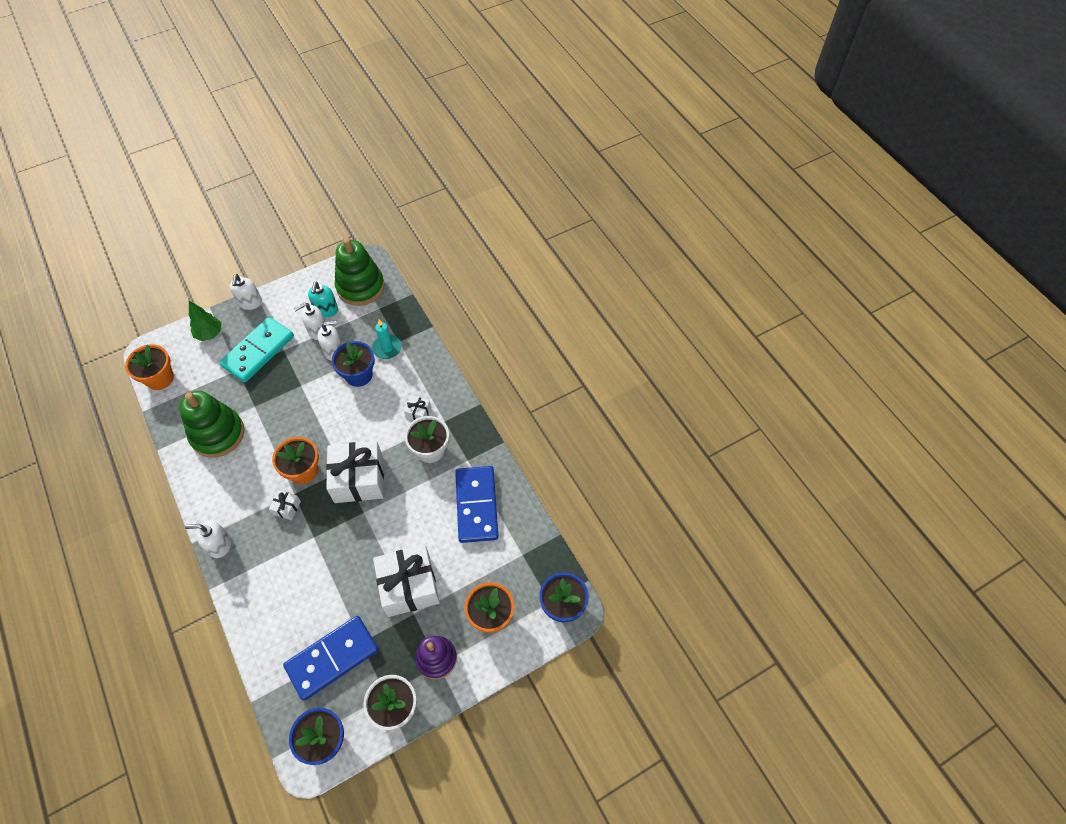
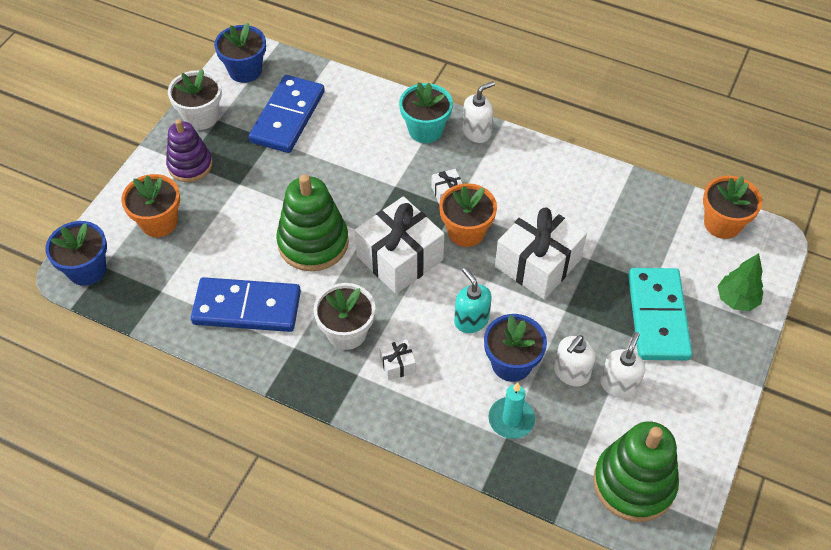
camera: 145 degrees right, 5 degrees down
green stacking toy [179,391,244,458] -> green stacking toy moved to [276,174,349,271]
white soap dispenser [230,274,262,310] -> none
turquoise soap dispenser [308,281,338,317] -> turquoise soap dispenser moved to [454,267,492,333]
white gift [373,545,440,617] -> white gift moved to [495,201,587,299]
blue domino [455,466,498,543] -> blue domino turned 45 degrees counterclockwise [191,277,301,332]
none -> turquoise flower pot [399,82,453,143]

